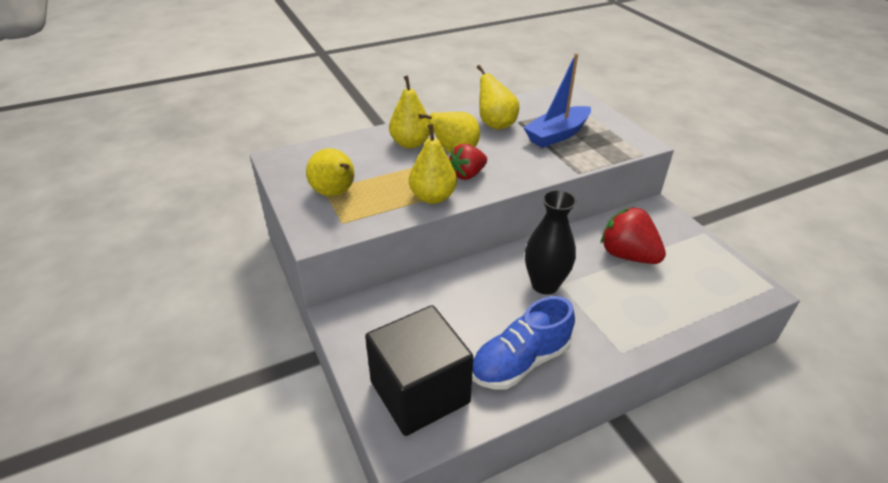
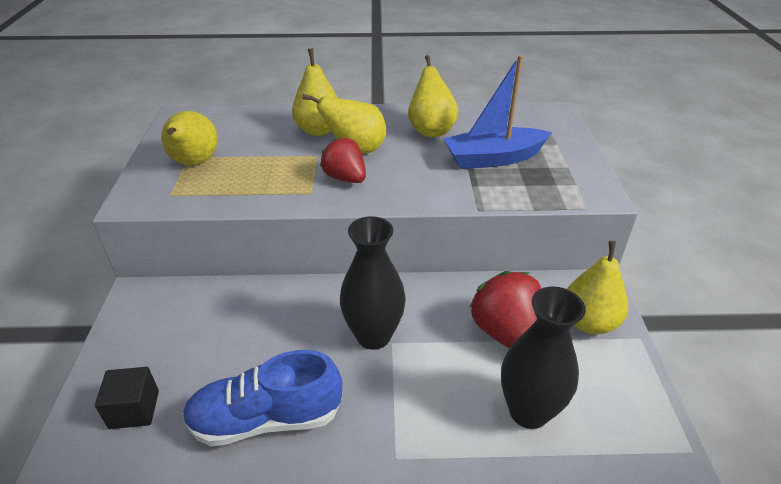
camera: 25 degrees right, 0 degrees up
black cube [365,305,473,436] -> black cube [95,367,159,429], size x0.45
yellow pear [409,124,457,204] -> yellow pear moved to [567,241,628,334]
red strawberry [449,144,487,180] -> red strawberry turned 60 degrees clockwise [320,137,366,183]
none -> black vase [501,287,586,429]

